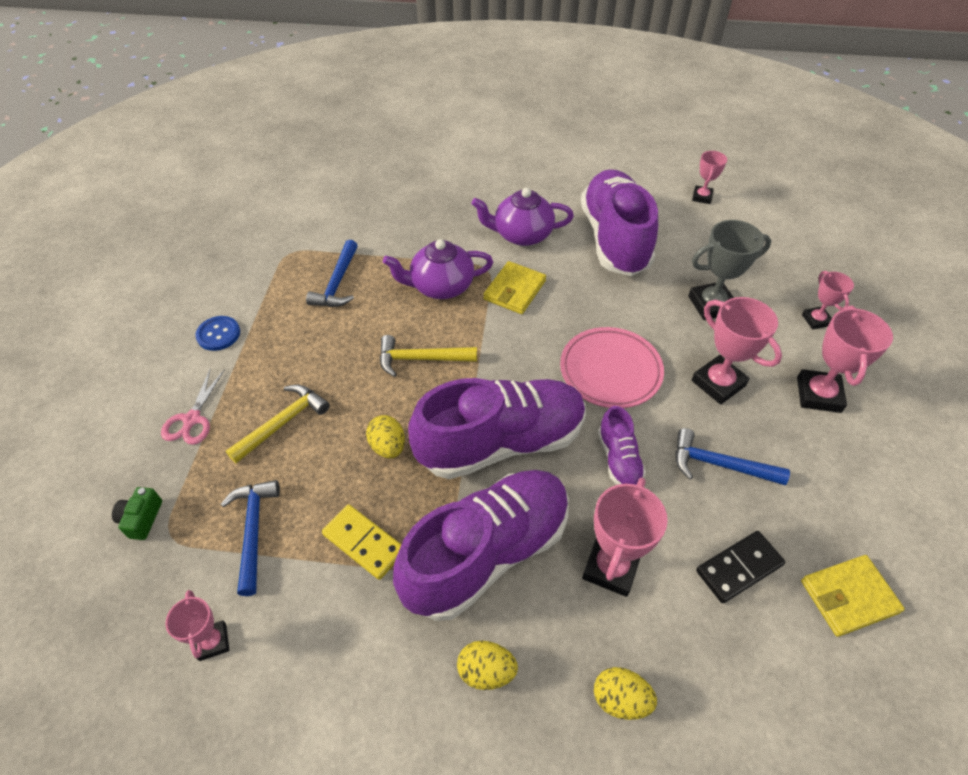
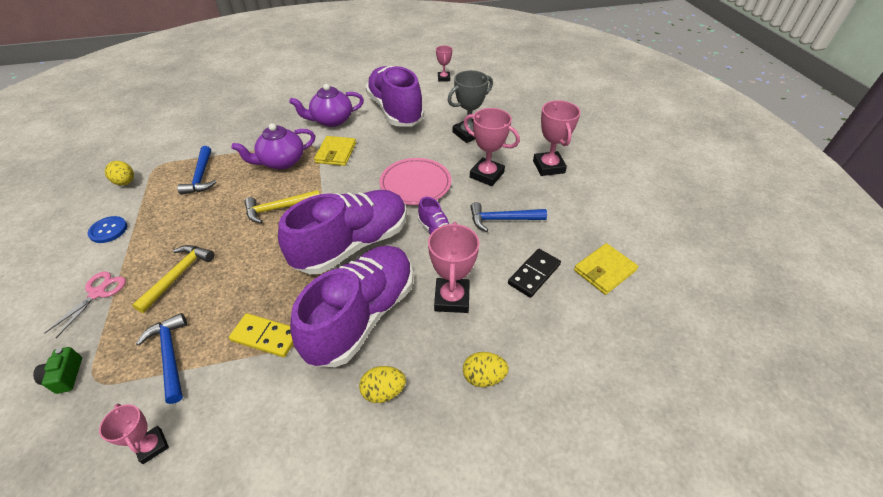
camera: 20 degrees left, 5 degrees down
pink scissors [161,368,225,445] -> pink scissors turned 150 degrees counterclockwise [45,271,126,338]
yellow egg [366,415,405,458] -> yellow egg moved to [105,161,134,185]
pink trophy [802,271,854,330] -> none

